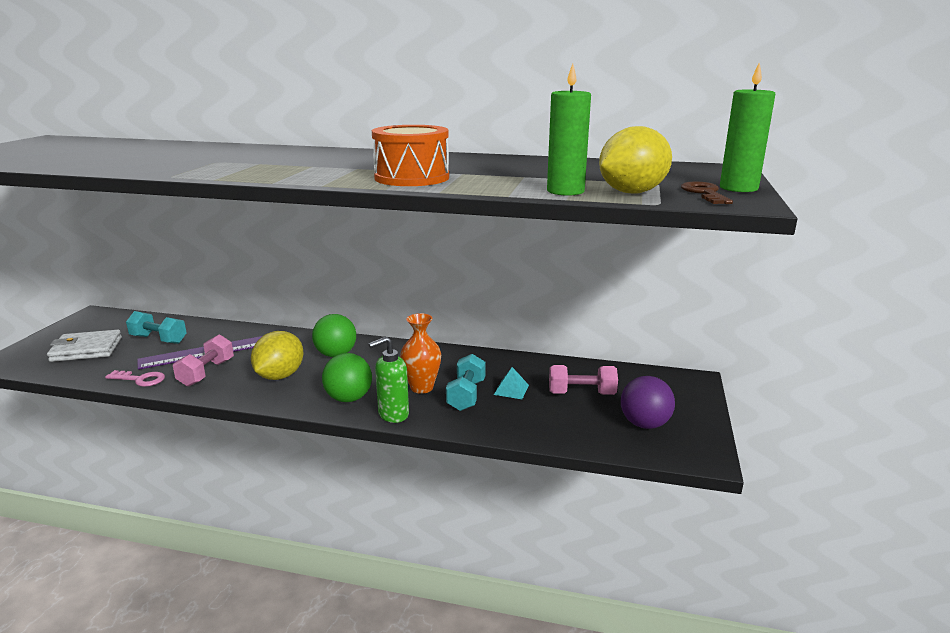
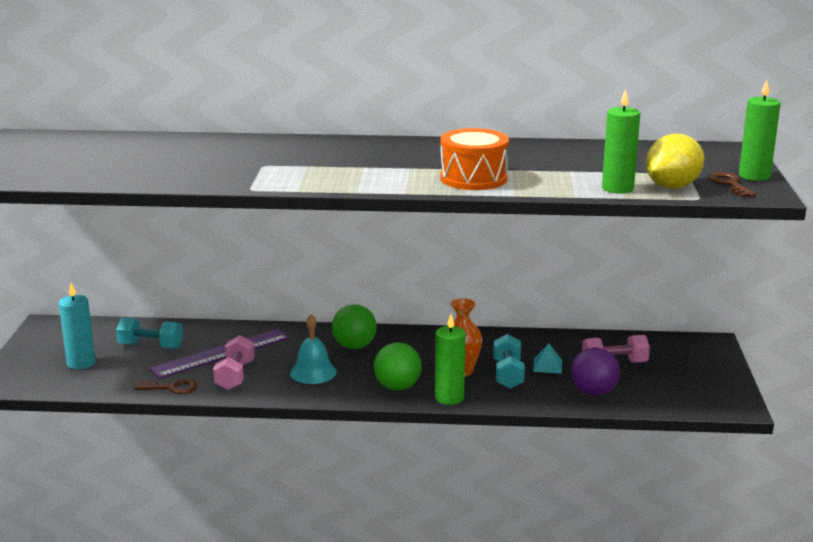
camera: 10 degrees left, 0 degrees up
white wallet [47,330,122,362] -> turquoise candle [59,283,96,369]
pink key [105,370,165,387] -> brown key [134,379,197,394]
yellow lemon [251,331,304,380] -> turquoise bell [290,314,337,384]
green soap dispenser [368,336,409,423] -> green candle [435,314,466,405]
purple ball [621,376,675,429] -> purple ball moved to [571,347,620,396]

